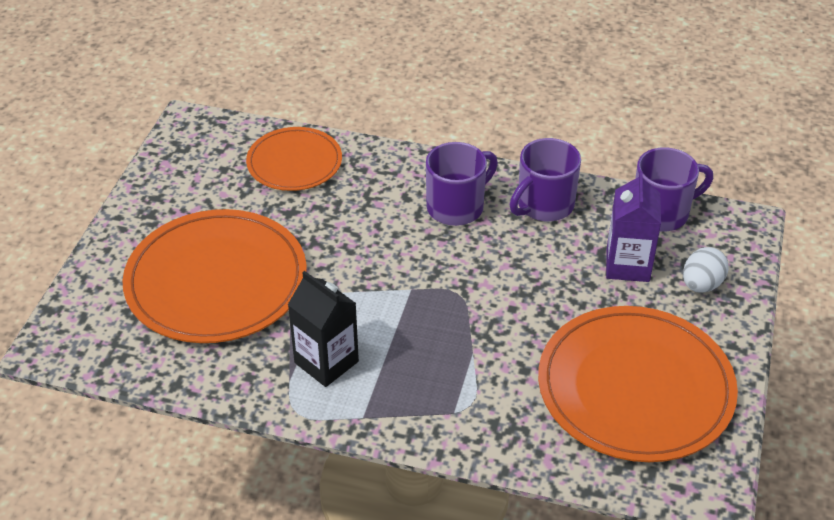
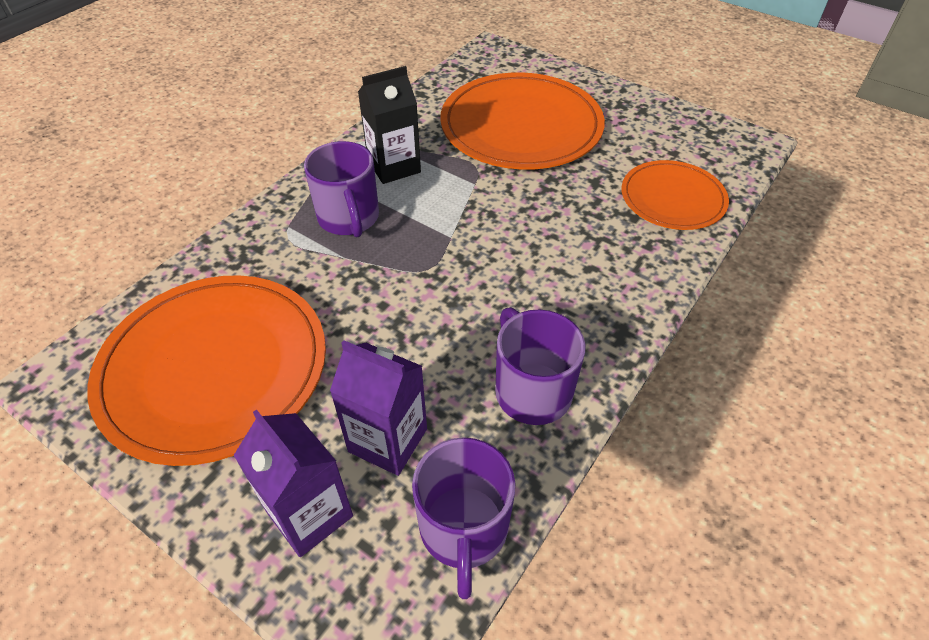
camera: 110 degrees right, 5 degrees up
purple mug [426,142,498,226] -> purple mug moved to [304,141,379,237]
white egg [683,247,729,293] -> purple carton [234,410,353,557]

